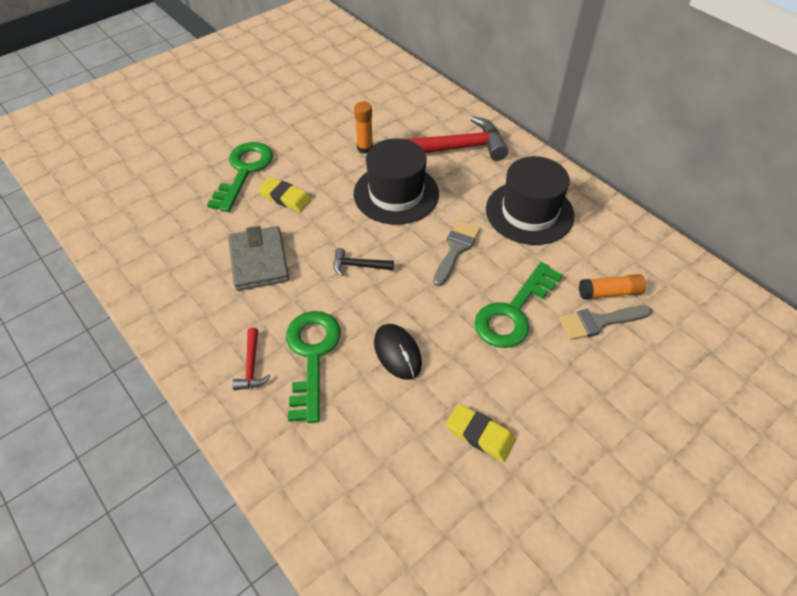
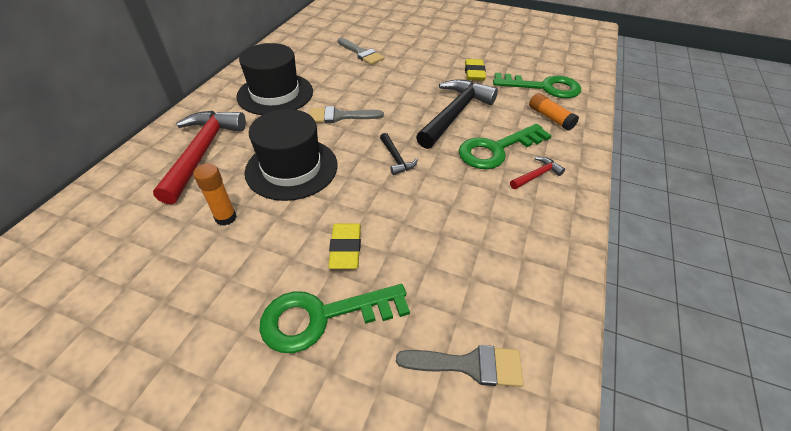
camera: 120 degrees left, 5 degrees down
grey wallet [228,226,289,291] -> none
black mouse [374,324,422,380] -> black hammer [416,79,498,149]
red hammer [406,116,508,161] -> red hammer turned 45 degrees clockwise [153,111,246,204]
green key [474,262,563,348] -> green key moved to [493,73,581,98]
orange glue stick [579,274,646,299] -> orange glue stick moved to [529,93,579,131]
none -> grey brush [396,345,524,387]

